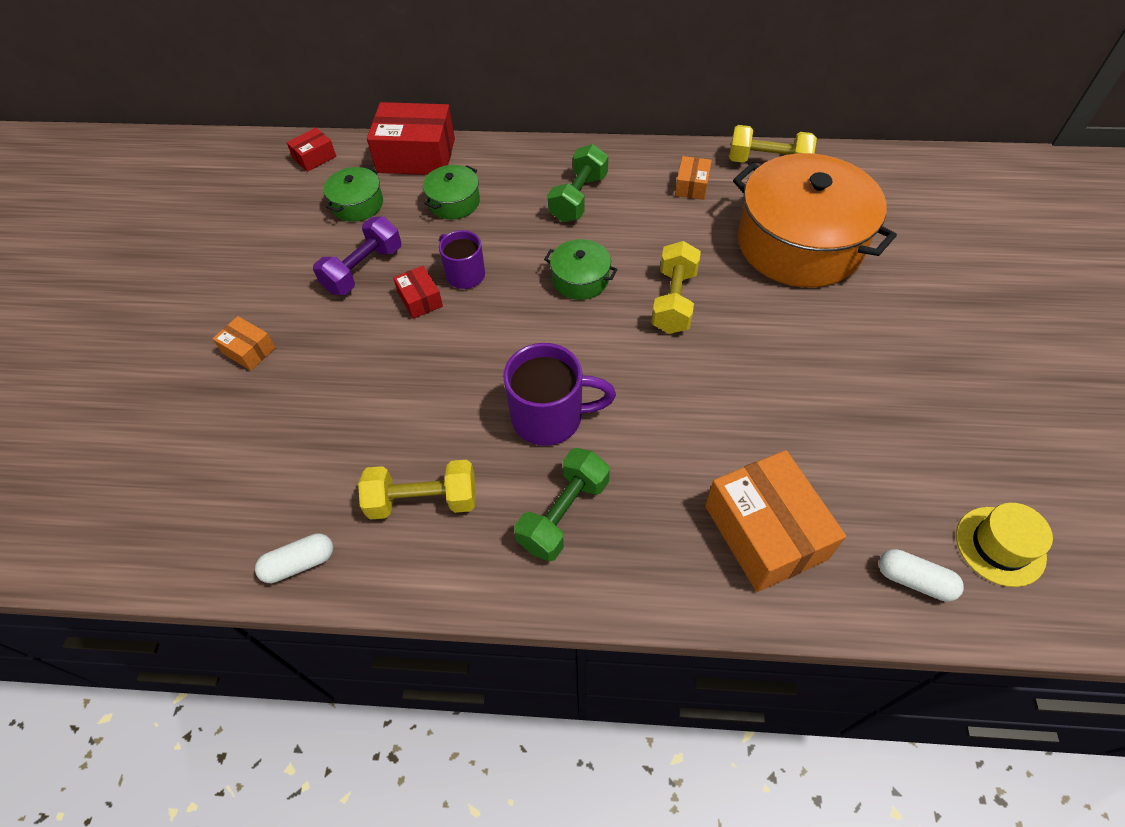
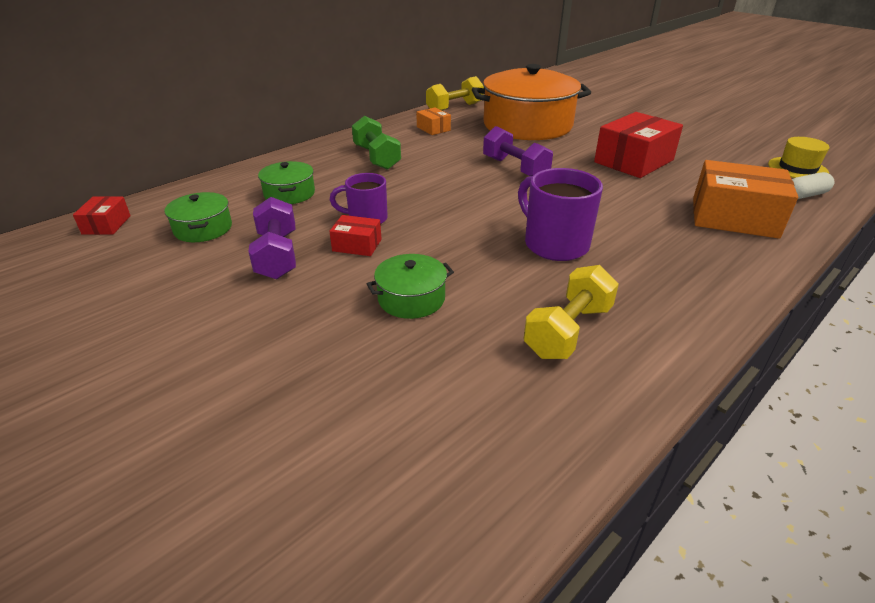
camera: 50 degrees left, 20 degrees down
orange box [212,316,276,371] -> none
white capsule [255,533,333,583] -> none
red box [367,102,455,175] -> red box moved to [594,112,683,178]
purple mug [503,343,616,446] -> purple mug turned 75 degrees counterclockwise [518,168,603,261]
green dumbbell [514,448,610,562] -> none
green pot [544,239,618,300] -> green pot moved to [367,254,454,319]
yellow dumbbell [651,241,701,334] -> purple dumbbell [483,126,553,176]

